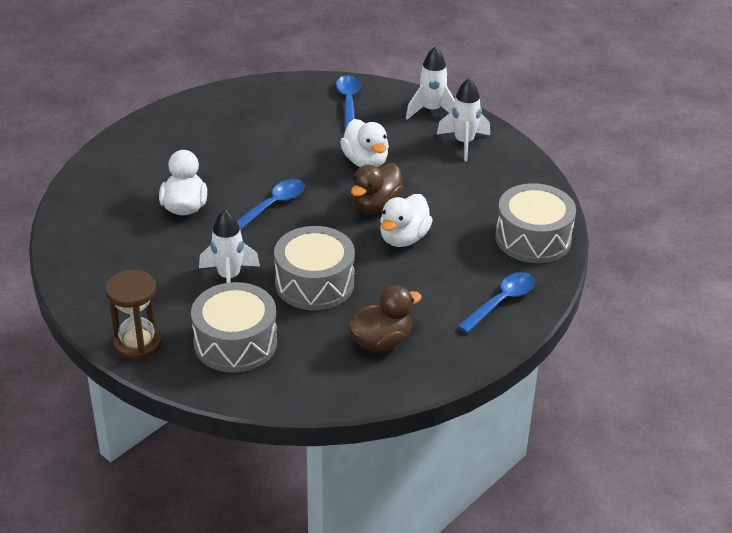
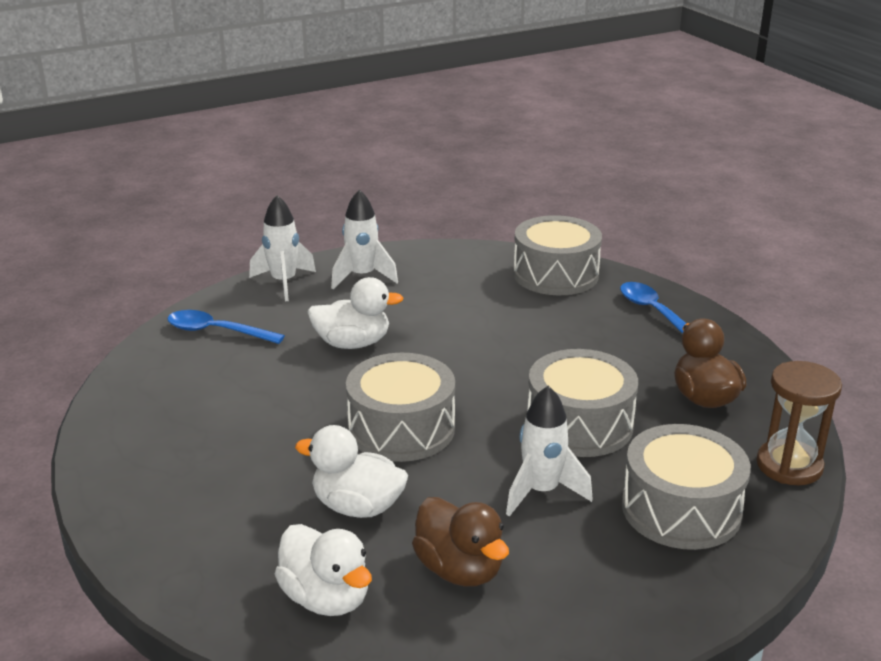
camera: 70 degrees left, 10 degrees down
brown hourglass [105,270,162,360] -> brown hourglass moved to [757,361,842,485]
blue spoon [237,179,305,230] -> grey drum [346,353,455,462]
brown duck [351,163,404,213] -> brown duck moved to [412,497,509,587]
white duck [380,194,433,247] -> white duck moved to [275,524,372,616]

